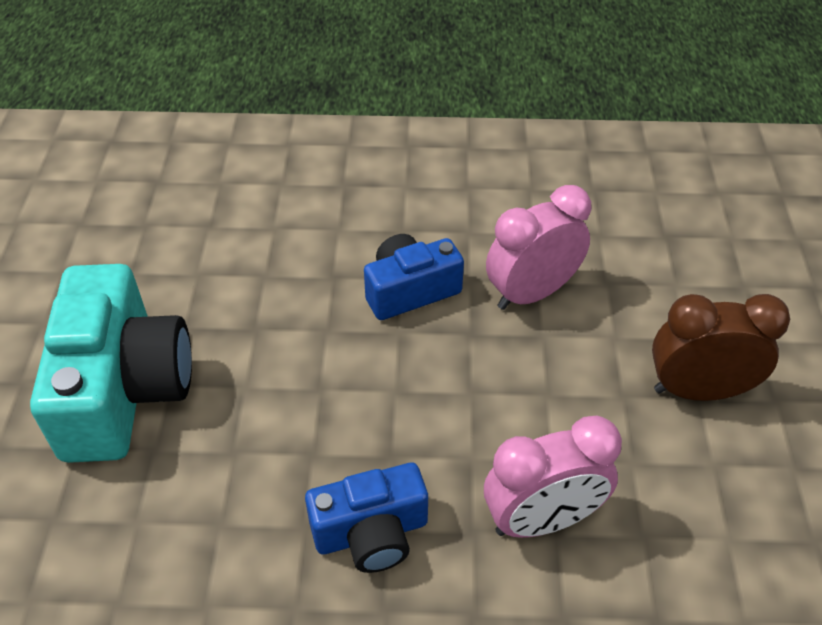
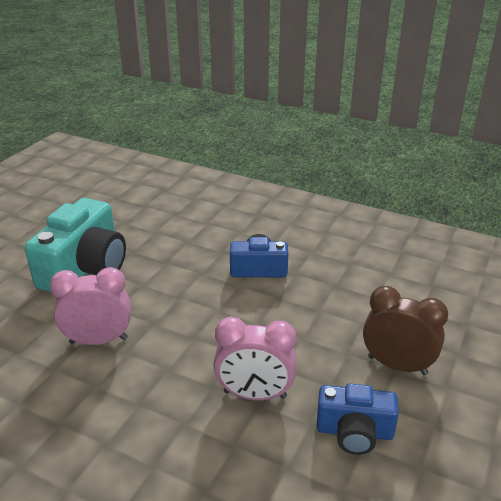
camera: 25 degrees right, 15 degrees down
blue camera [305,463,428,573] -> blue camera moved to [316,383,399,455]
pink clock [486,185,591,310] -> pink clock moved to [50,267,131,345]

